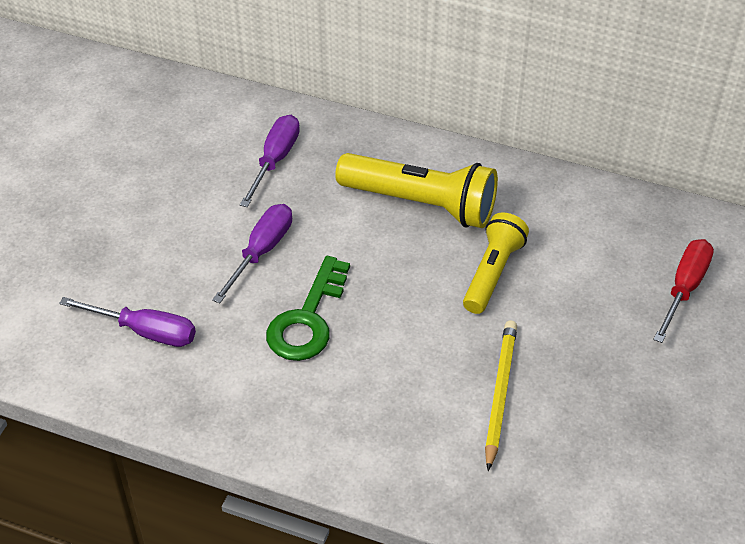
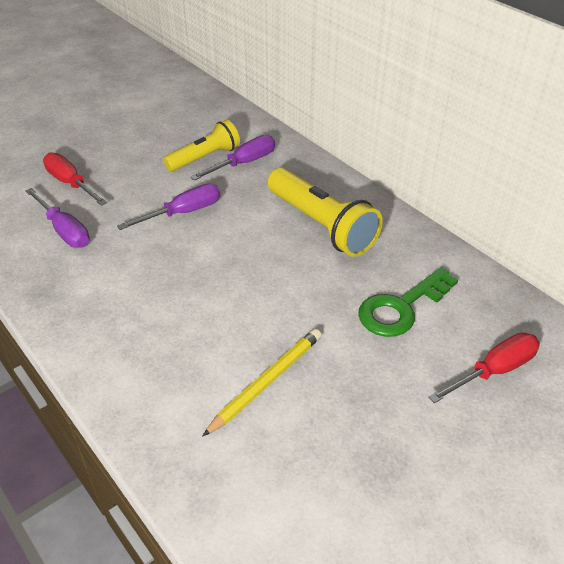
camera: 30 degrees right, 5 degrees down
green key [266,256,350,361] -> green key moved to [358,267,458,337]
yellow flashlight [463,212,529,314] -> yellow flashlight moved to [163,120,240,172]
none -> red screwdriver [43,152,107,206]

